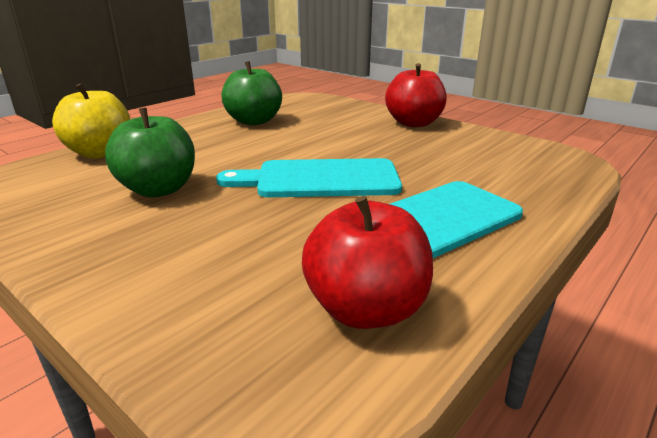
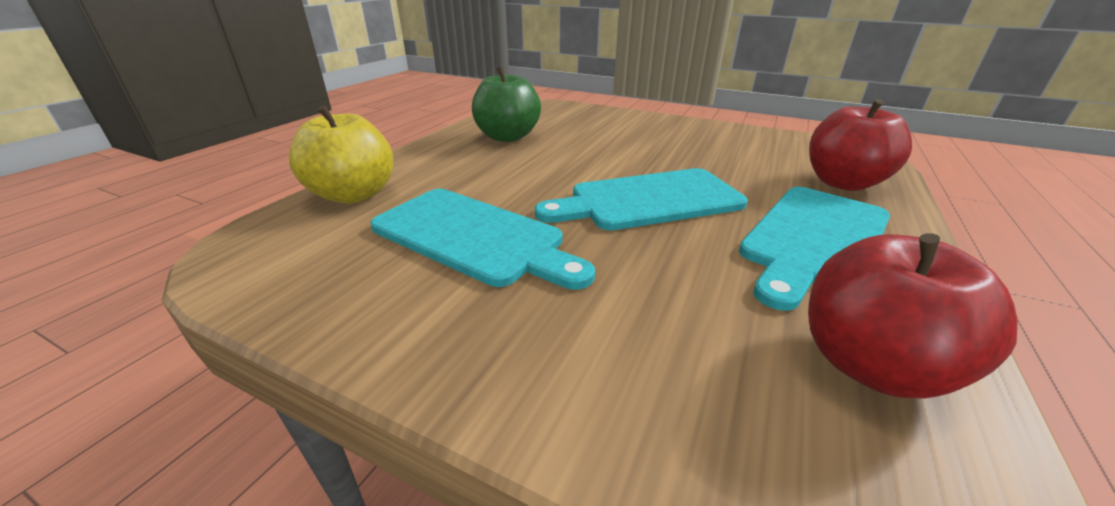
camera: 15 degrees left, 5 degrees up
green apple [105,108,195,198] -> turquoise cutting board [371,189,595,290]
red apple [385,63,447,127] -> red apple moved to [809,99,912,191]

